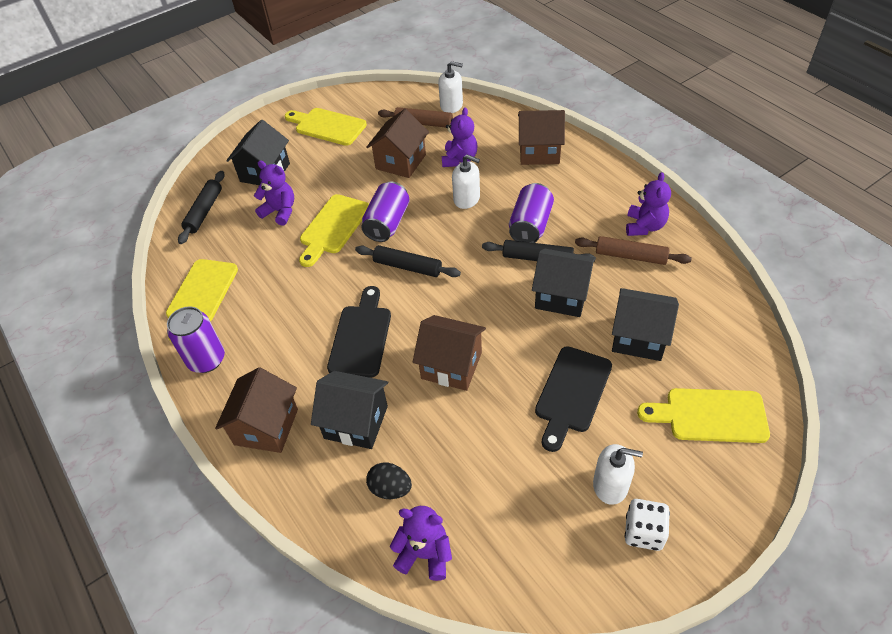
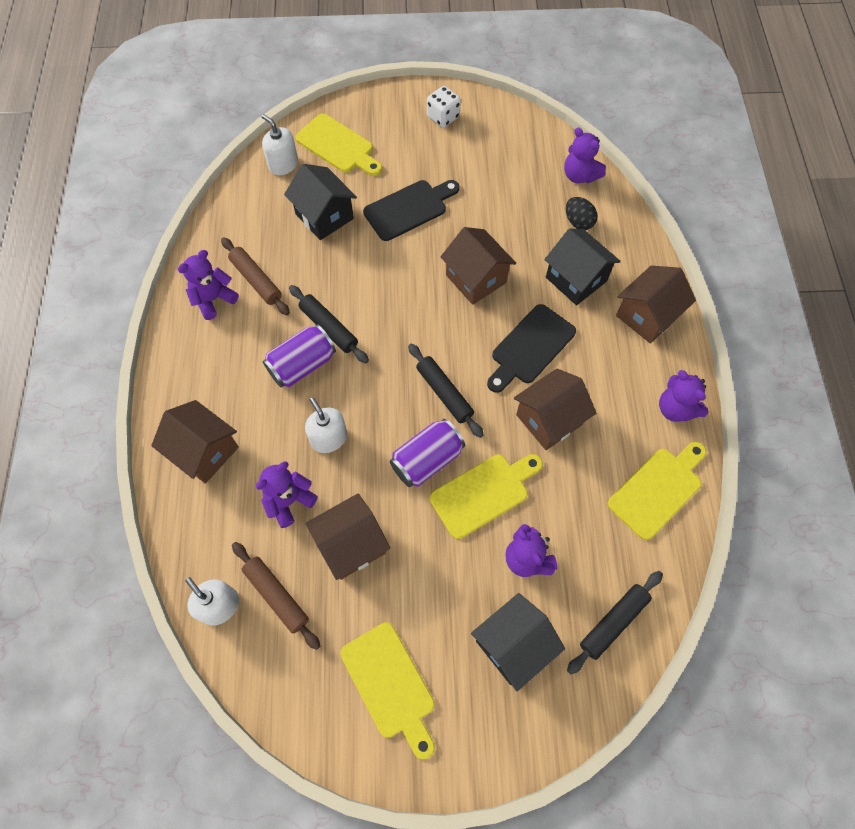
camera: 150 degrees left, 15 degrees up
purple can [167,306,225,373] -> purple teddy bear [659,370,709,422]
black house [532,249,596,317] -> none
white soap dispenser [593,444,643,505] -> white soap dispenser moved to [261,114,298,175]
none -> brown house [514,368,596,450]

